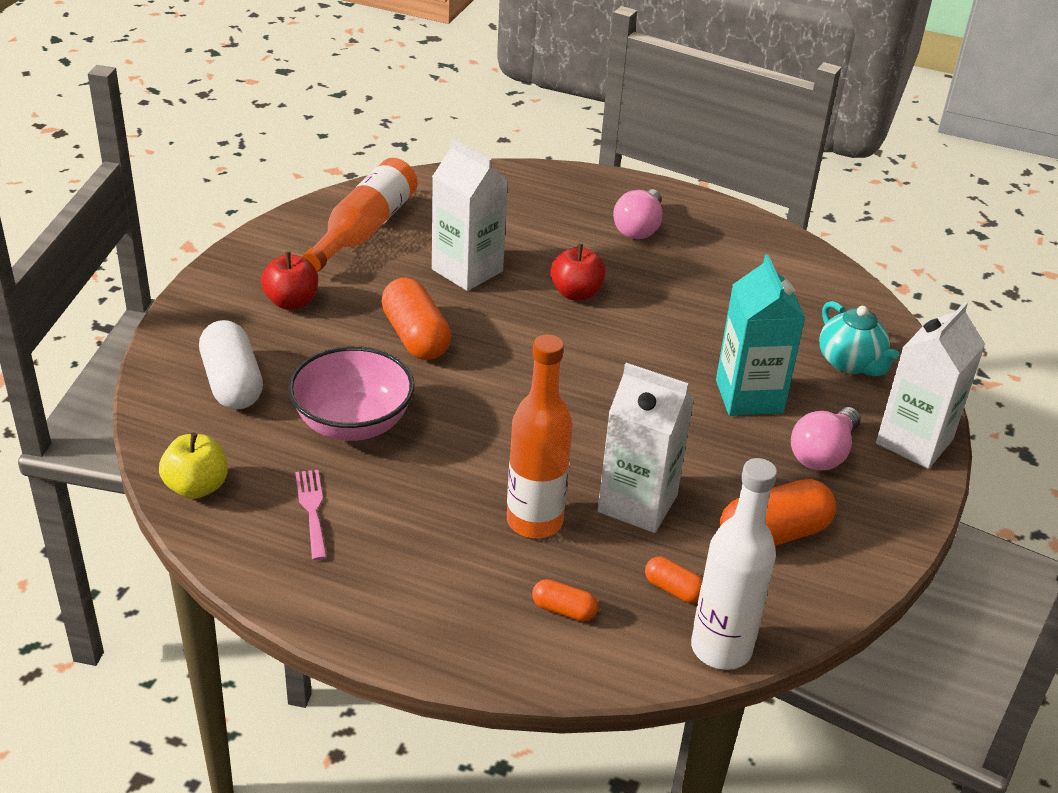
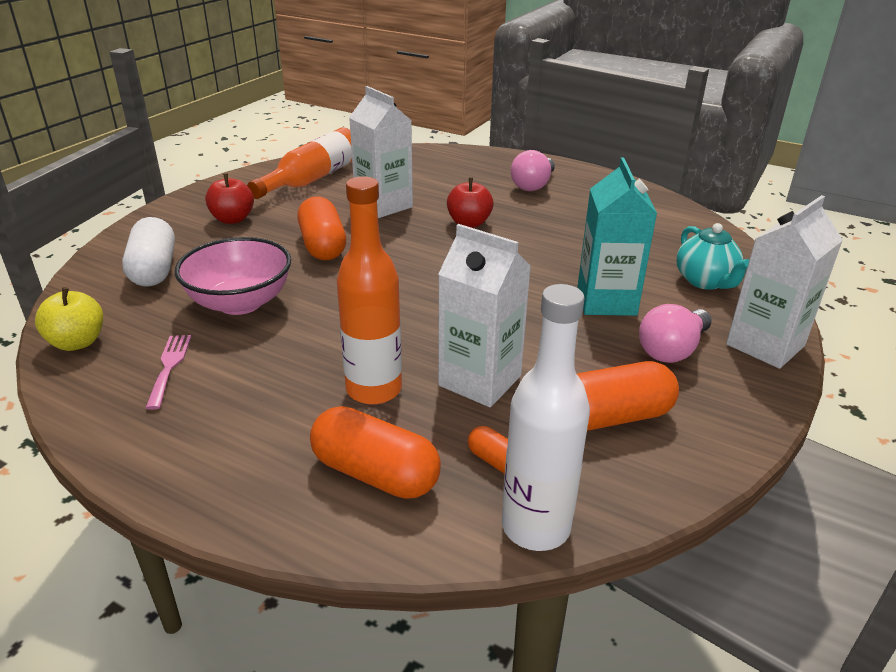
camera: 10 degrees right, 5 degrees down
orange capsule [532,579,598,621] -> orange capsule [310,406,441,499], size x1.96

